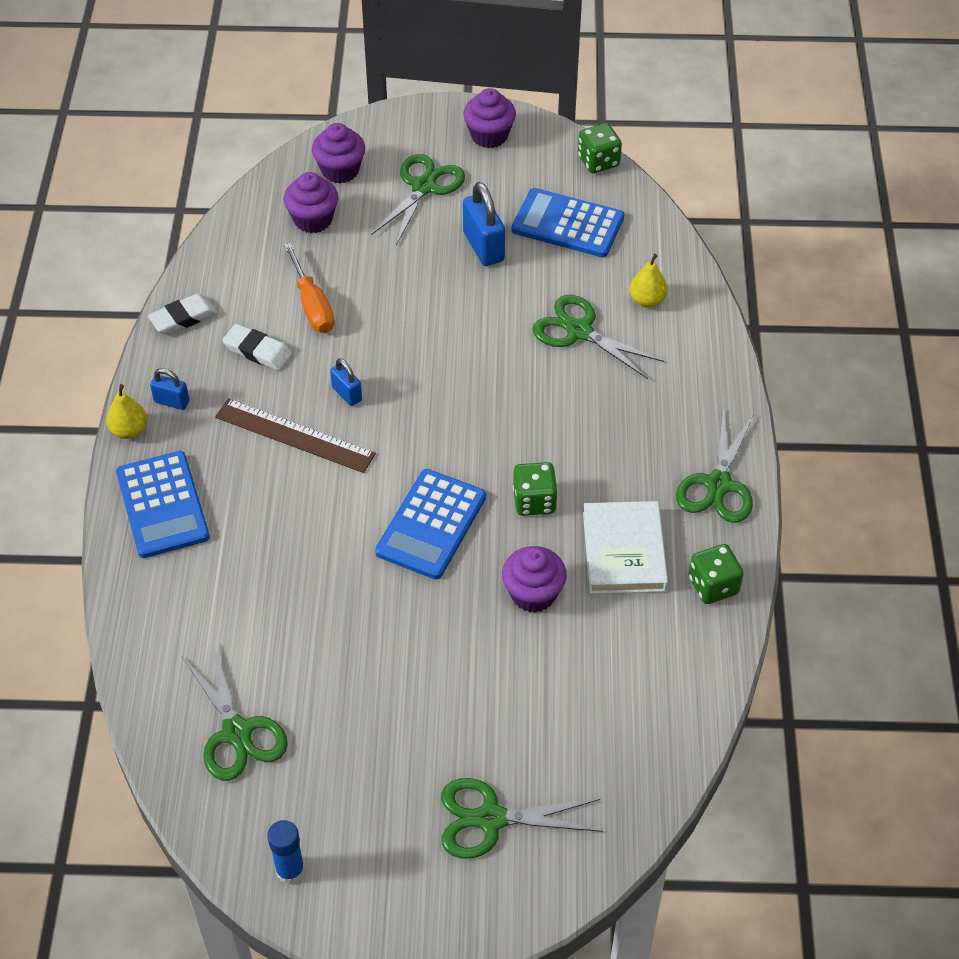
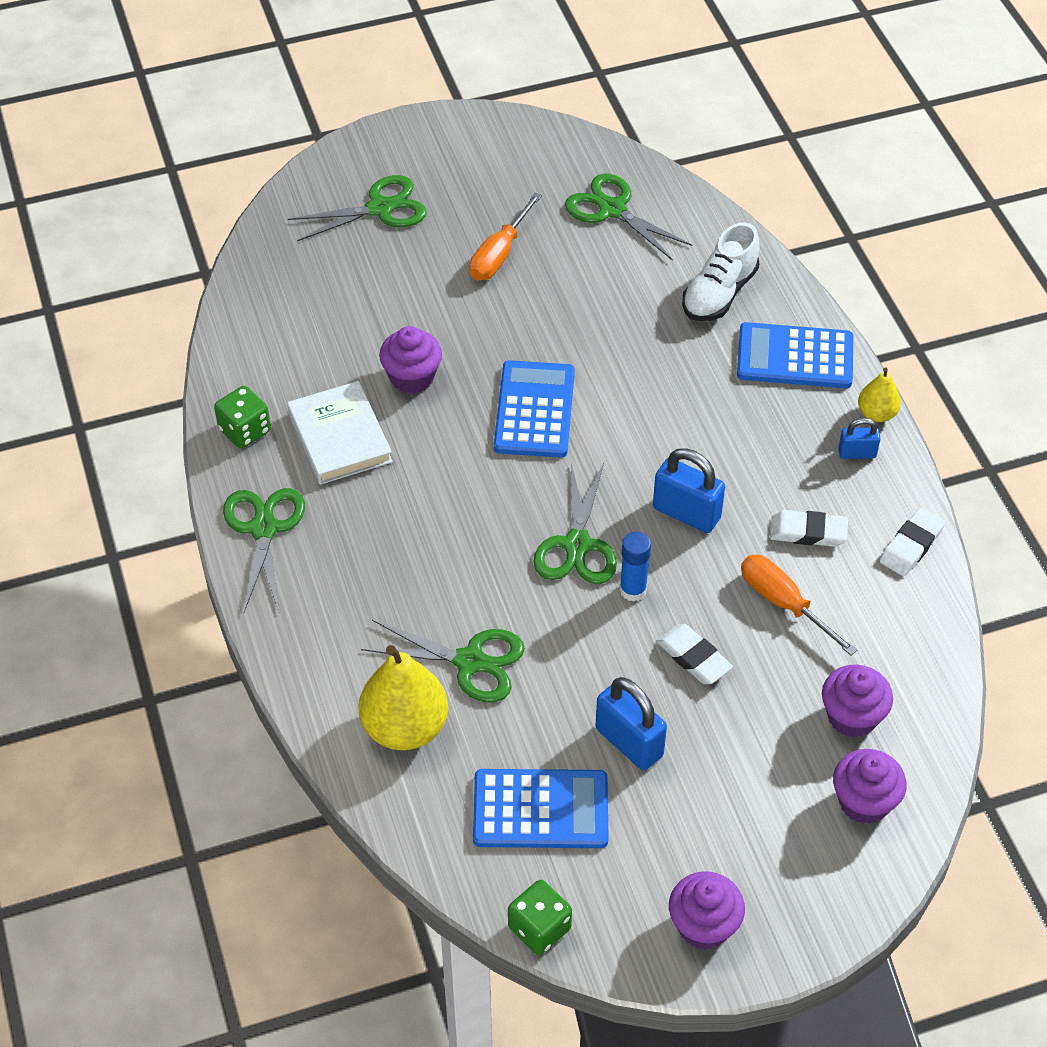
camera: 160 degrees right, 0 degrees up
blue calculator [116,451,210,558] -> blue calculator turned 45 degrees counterclockwise [737,322,853,388]
brown ruler [215,398,376,473] -> none
blue glue stick [268,820,305,884] -> blue glue stick moved to [620,532,651,601]
blue padlock [330,358,362,406] -> blue padlock [653,448,725,533], size x1.75
green scissors [371,154,465,245] -> green scissors moved to [533,463,617,584]
green dice [513,462,558,516] -> none
yellow pear [629,254,668,308] -> yellow pear [358,645,448,750], size x1.88
none -> orange screwdriver [469,193,542,281]
none -> white eraser [656,624,733,684]
none -> white shoe [682,222,760,321]

